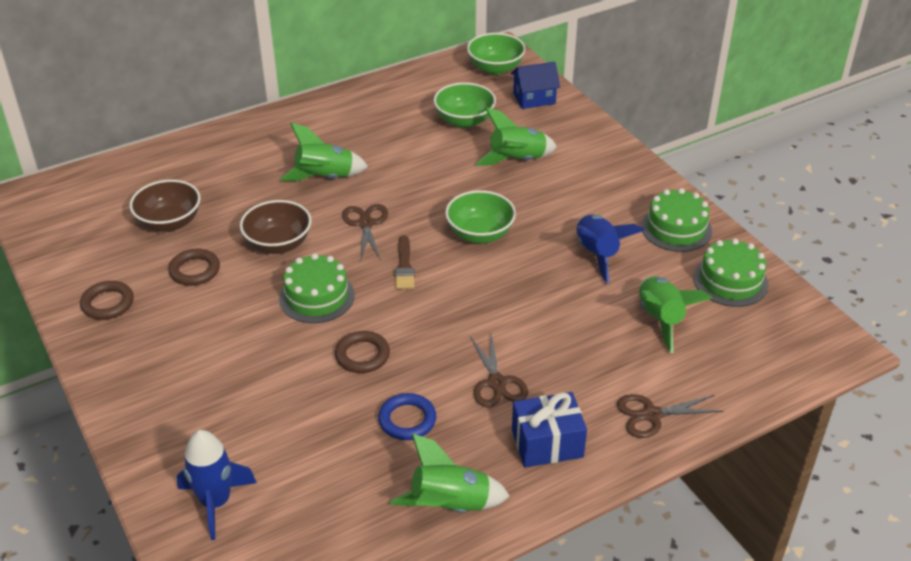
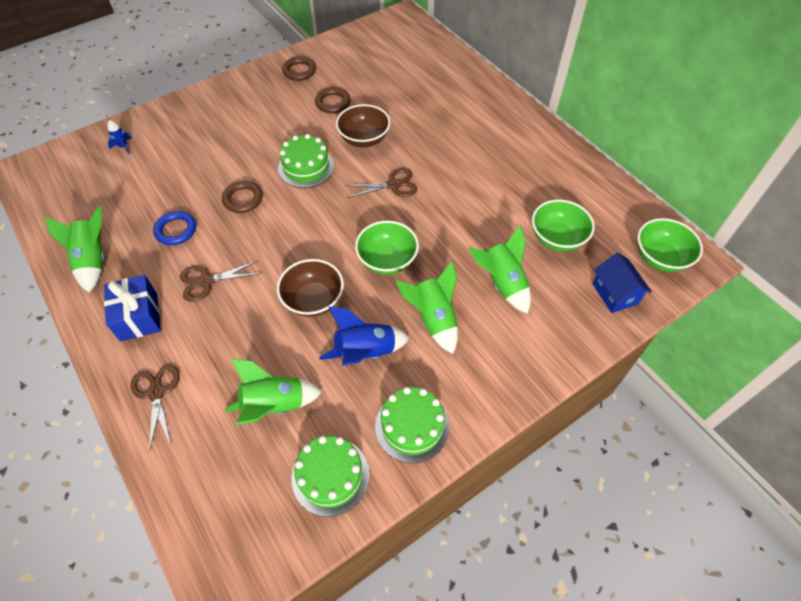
camera: 85 degrees right, 15 degrees up
brown bowl [129,180,201,232] -> brown bowl moved to [277,259,344,317]
blue rocket [177,430,257,540] -> blue rocket [108,120,131,154], size x0.50
green rocket [280,122,368,181] -> green rocket moved to [395,261,458,354]
brown brush [395,235,415,289] -> none

